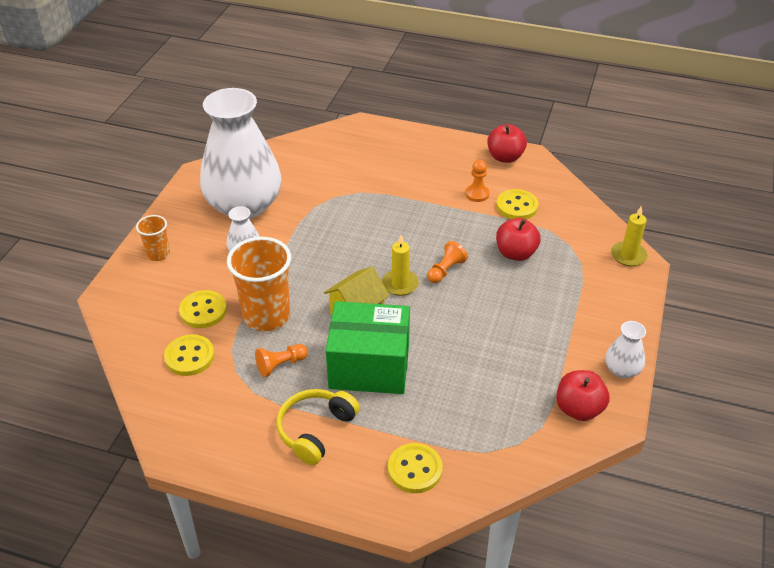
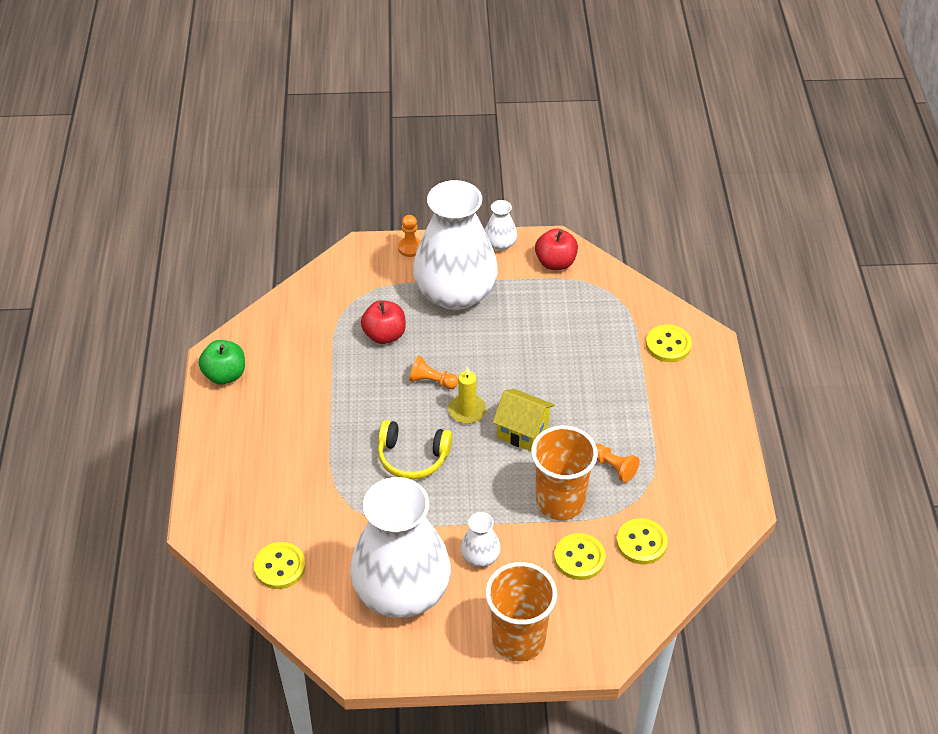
camera: 110 degrees left, 5 degrees up
orange cup [136,215,170,261] -> orange cup [486,562,557,662], size x1.90
yellow headphones [276,389,360,465] -> yellow headphones moved to [378,420,452,480]
green box [326,301,410,394] -> none
orange pawn [465,160,489,202] -> orange pawn moved to [398,215,421,257]
red apple [487,124,527,163] -> green apple [199,340,245,385]
yellow button [496,189,539,219] -> yellow button moved to [254,542,306,589]
yellow candle [611,206,648,267] -> none
none -> white vase [413,180,498,310]

